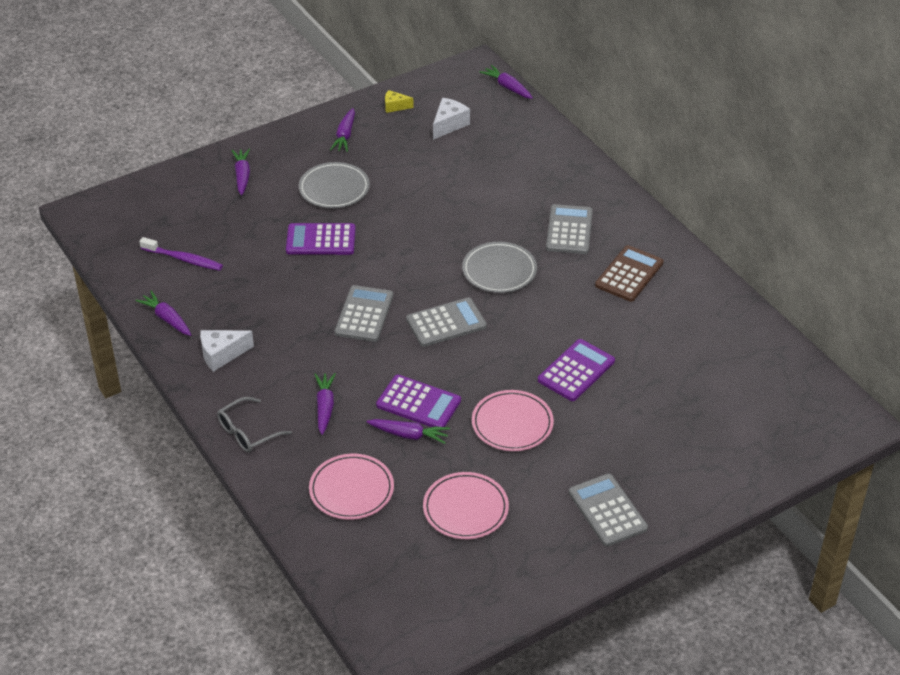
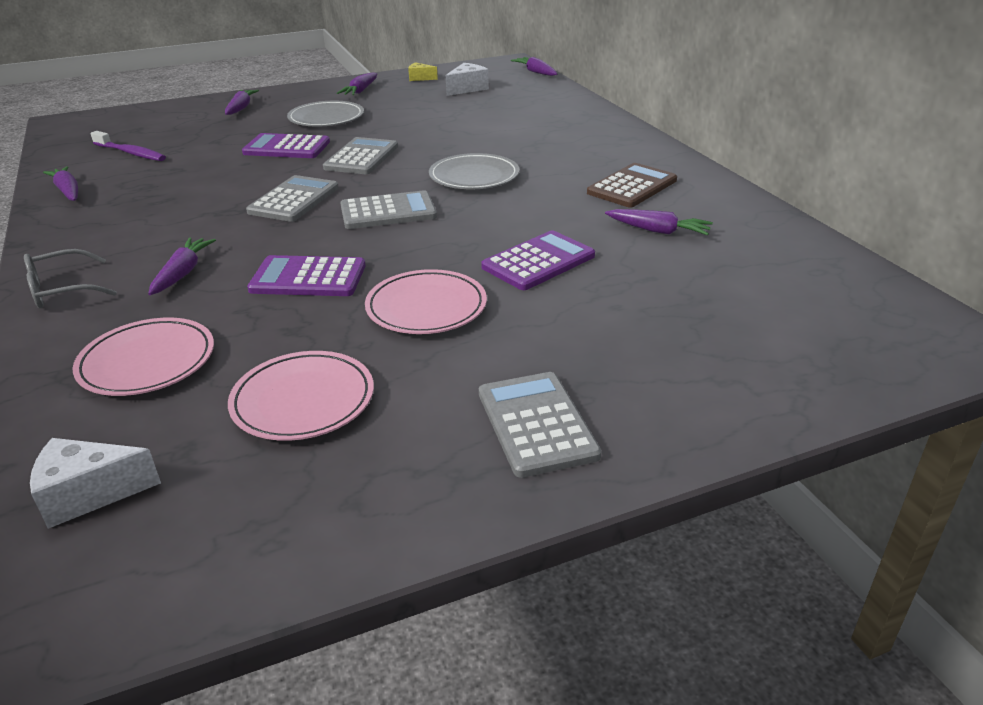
camera: 10 degrees right, 10 degrees down
white cheese [200,330,254,372] -> white cheese moved to [30,438,161,529]
purple carrot [366,419,450,444] -> purple carrot moved to [605,209,713,235]
purple calculator [376,375,461,427] -> purple calculator turned 150 degrees clockwise [247,255,366,296]
grey calculator [546,204,593,254] -> grey calculator moved to [323,137,398,174]

